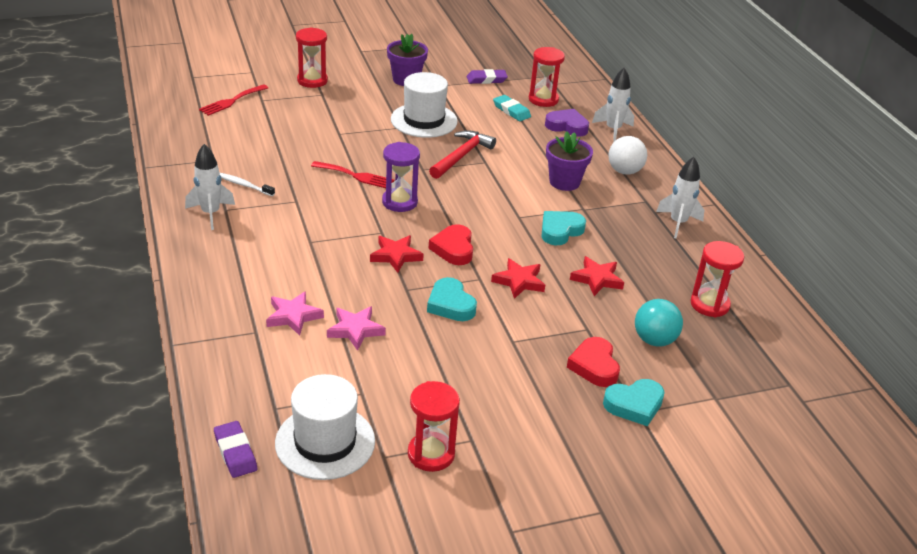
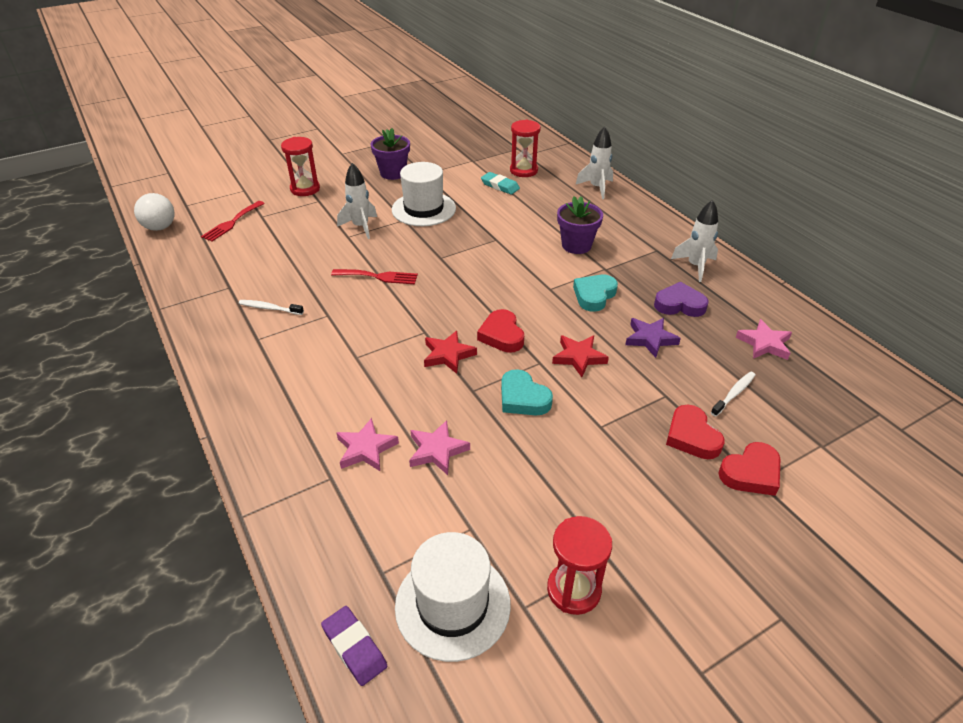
camera: 10 degrees left, 5 degrees up
white rocket [185,144,235,230] -> white rocket moved to [337,163,377,239]
purple hourglass [382,142,420,212] -> none
red hammer [429,130,496,179] -> none
purple eraser [467,69,508,84] -> none
purple heart [545,109,589,137] -> purple heart moved to [654,282,709,317]
red star [570,256,624,296] -> purple star [625,318,681,358]
turquoise heart [603,379,665,426] -> red heart [718,442,780,496]
white ball [608,136,647,175] -> white ball moved to [134,193,175,231]
turquoise ball [635,299,683,347] -> white toothbrush [711,371,756,417]
red hourglass [690,241,744,318] -> pink star [736,319,792,360]

